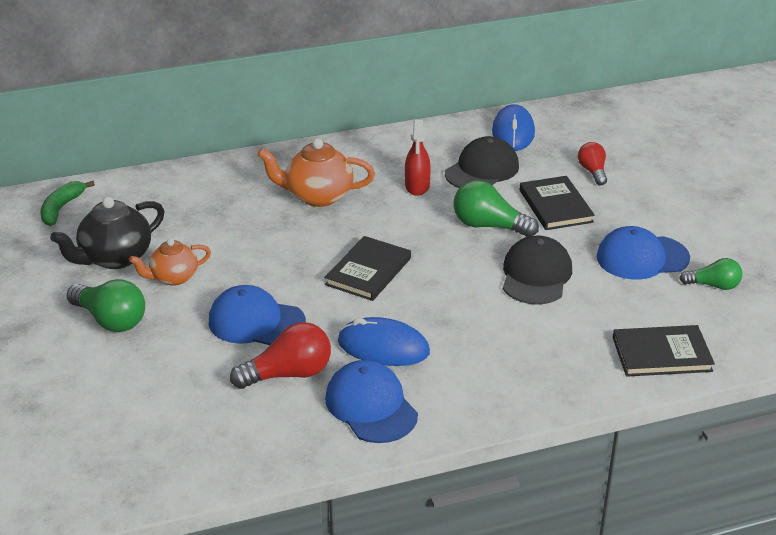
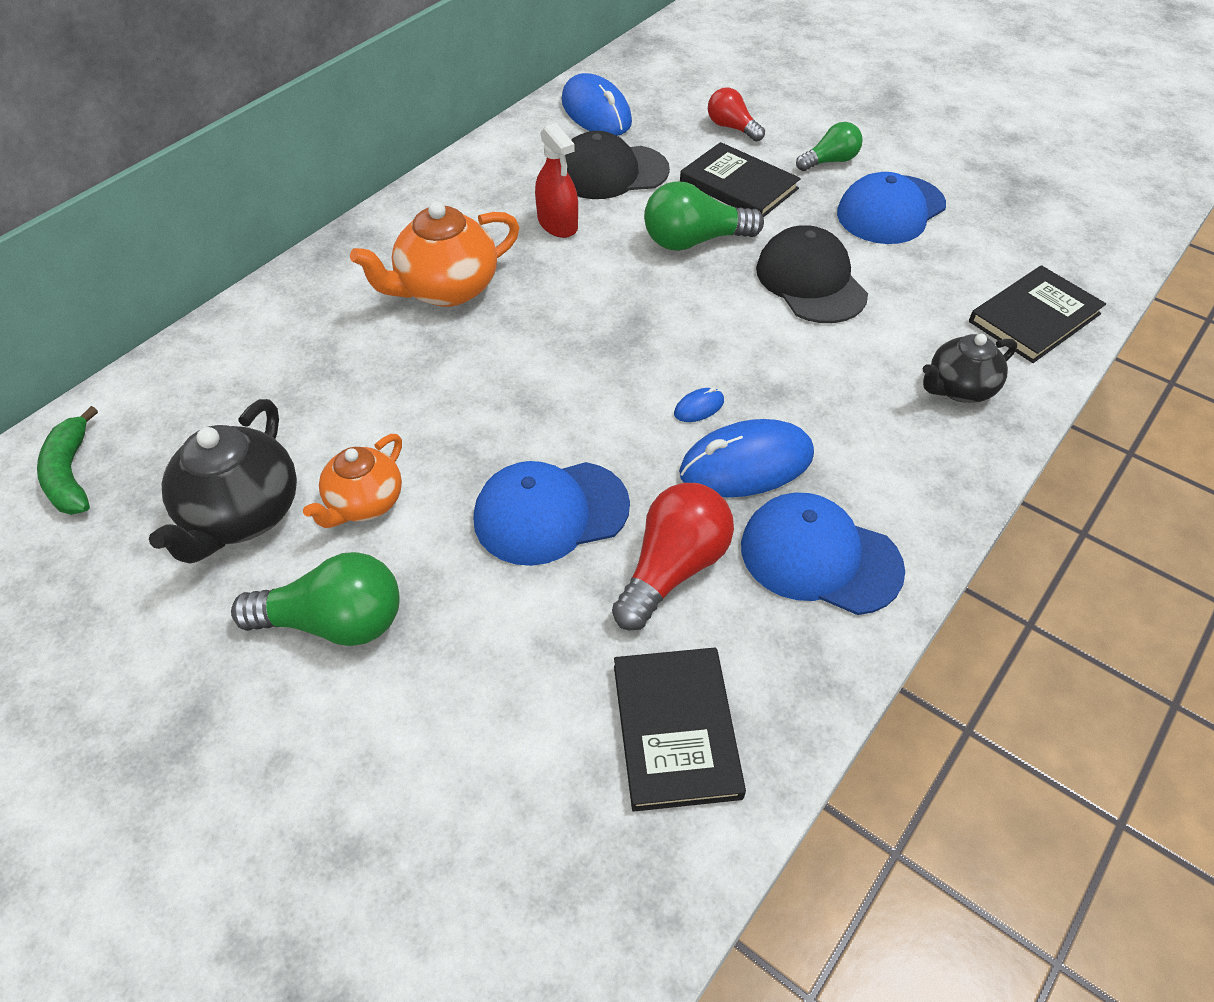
camera: 35 degrees left, 15 degrees up
black book [324,236,411,301] -> black book moved to [614,648,746,812]
black cap [445,136,519,188] -> black cap turned 105 degrees counterclockwise [565,131,670,199]
green light bulb [679,258,742,290] -> green light bulb moved to [796,122,863,171]
none -> blue mouse [674,388,724,422]
none -> black teapot [923,334,1017,403]

